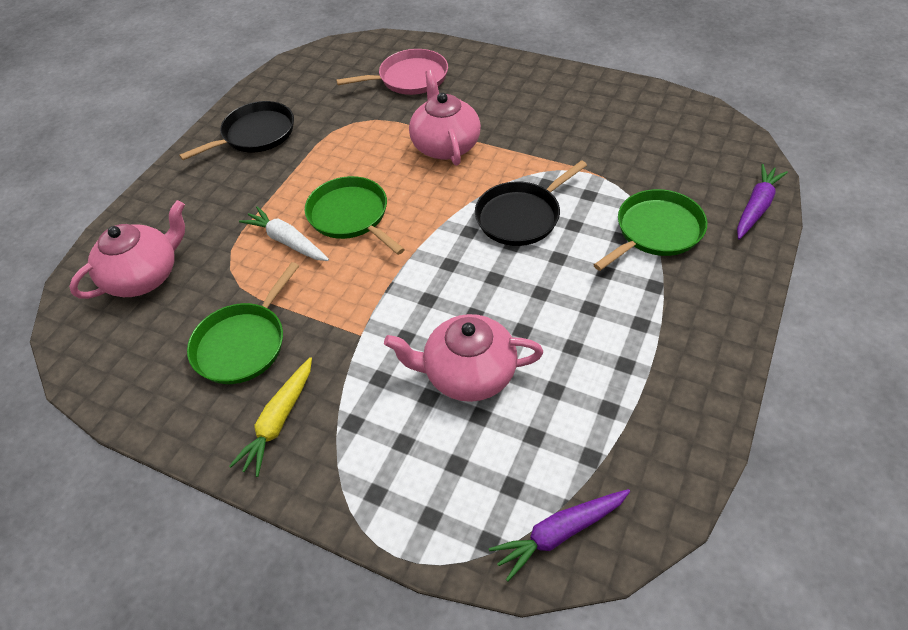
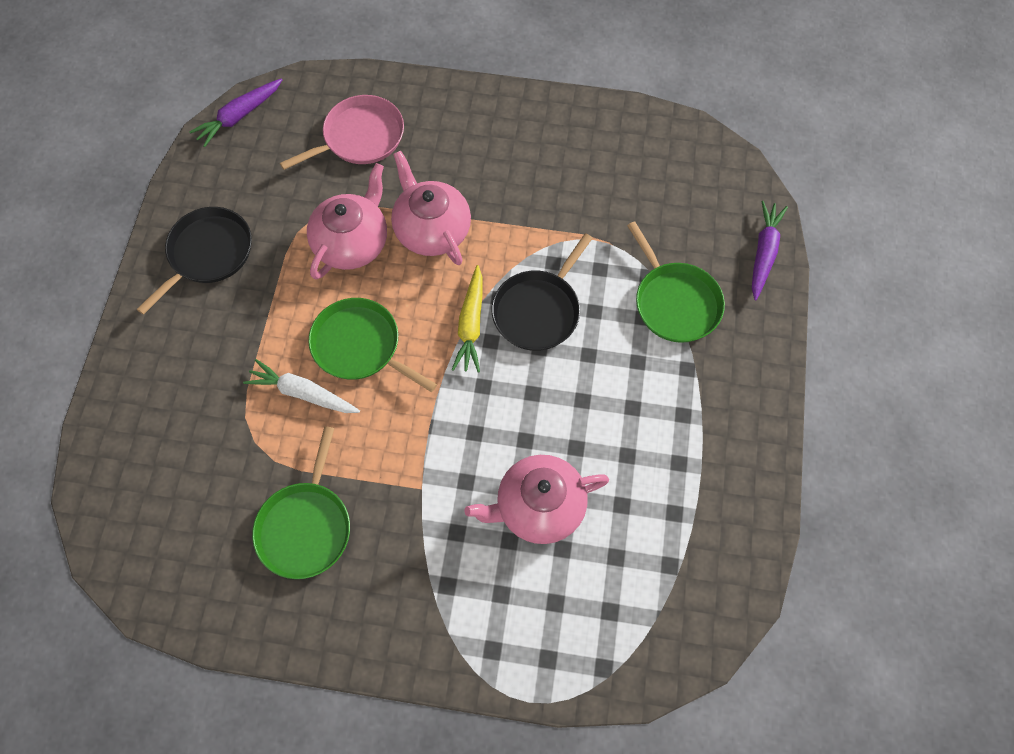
camera: 20 degrees left, 15 degrees up
pink teapot [69,200,185,299] -> pink teapot moved to [307,163,387,279]
yellow carrot [229,357,312,477] -> yellow carrot moved to [452,265,483,373]
purple carrot [489,489,630,581] -> purple carrot moved to [189,79,282,147]
green pan [594,189,707,271] -> green pan turned 120 degrees clockwise [627,221,725,343]

